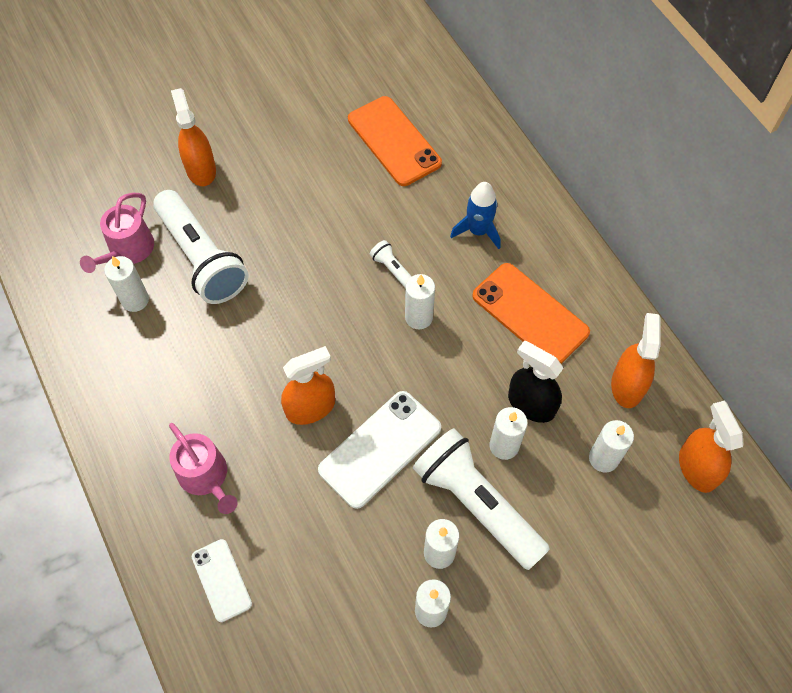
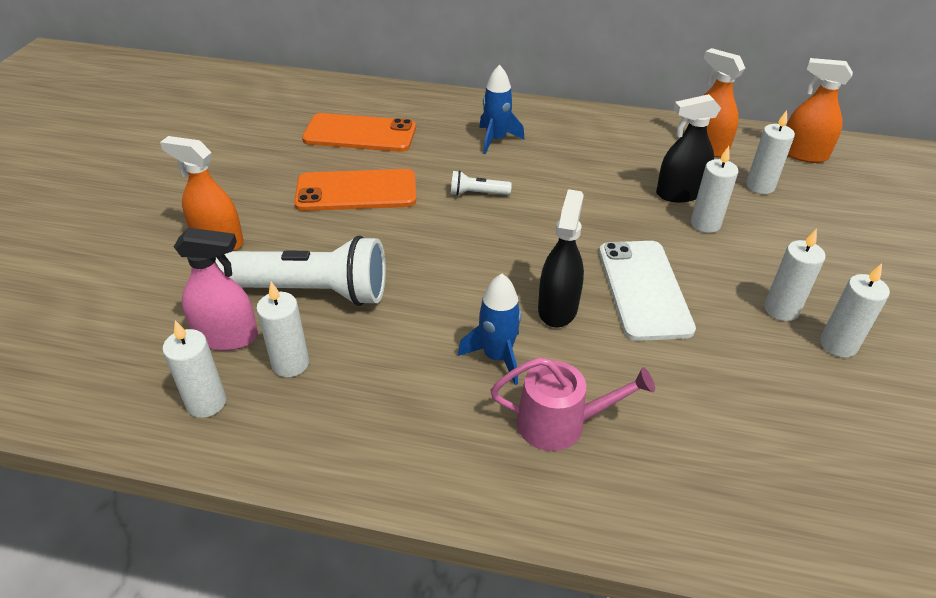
camera: 50 degrees left, 20 degrees down
pink watering can [80,193,154,273] -> pink spray bottle [174,228,258,351]
white phone [192,539,252,622] -> none
orange spray bottle [281,346,335,425] -> black spray bottle [538,189,584,328]
white candle [405,274,435,330] -> white candle moved to [162,320,226,418]
white flashlight [413,428,550,570] -> none
orange phone [472,263,590,364] -> orange phone moved to [294,169,416,211]
none -> blue rocket [458,274,522,385]

